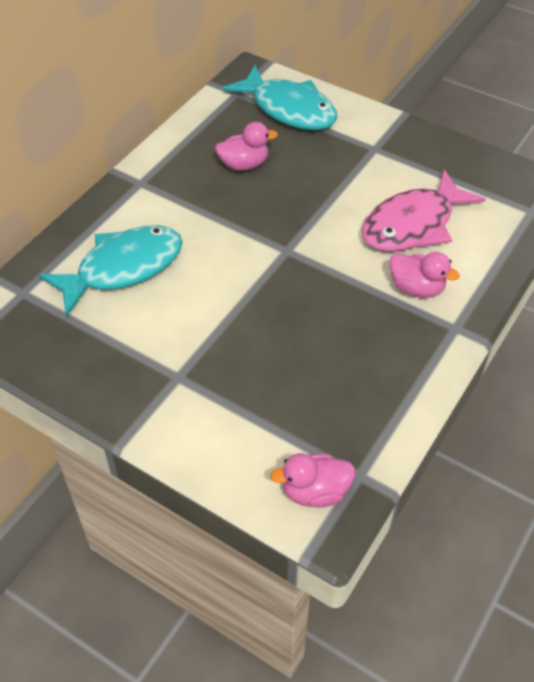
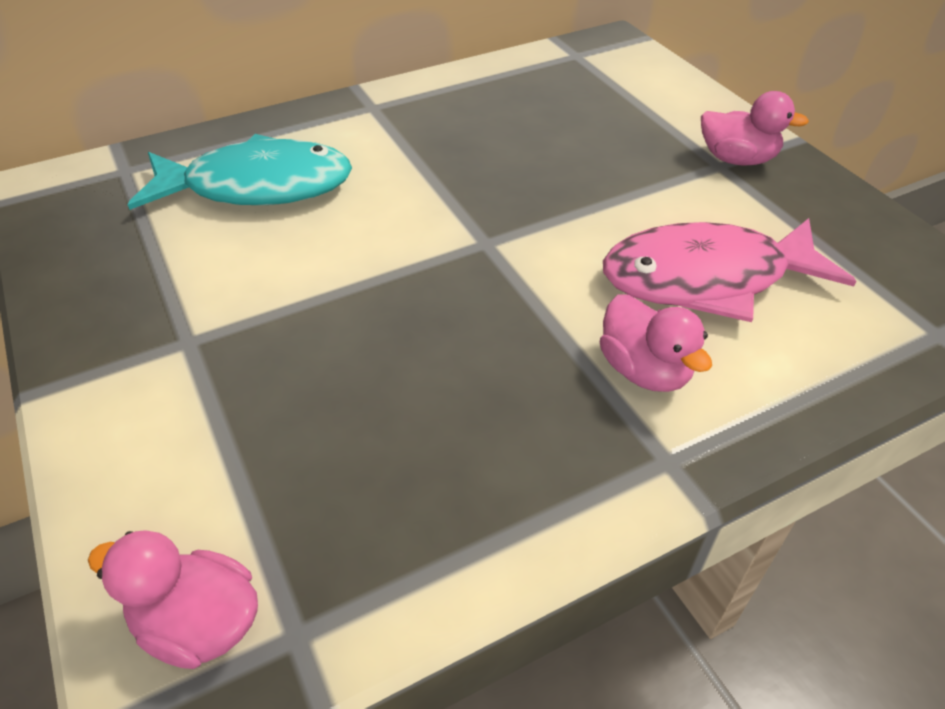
camera: 30 degrees right, 5 degrees down
pink duck [215,122,278,171] -> pink duck moved to [701,91,809,165]
turquoise fish [222,65,337,130] -> none

